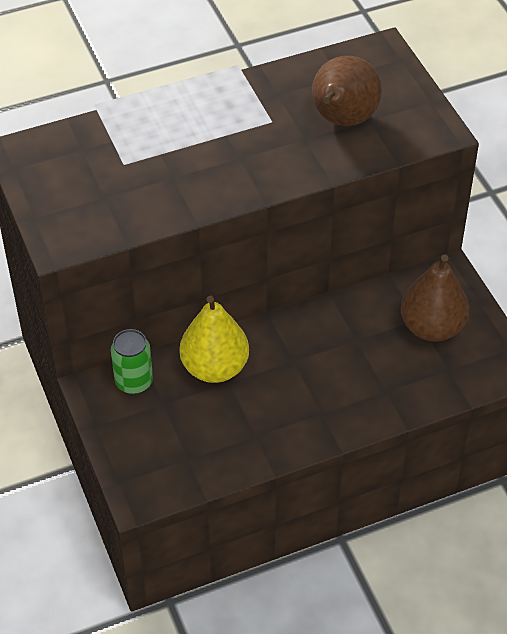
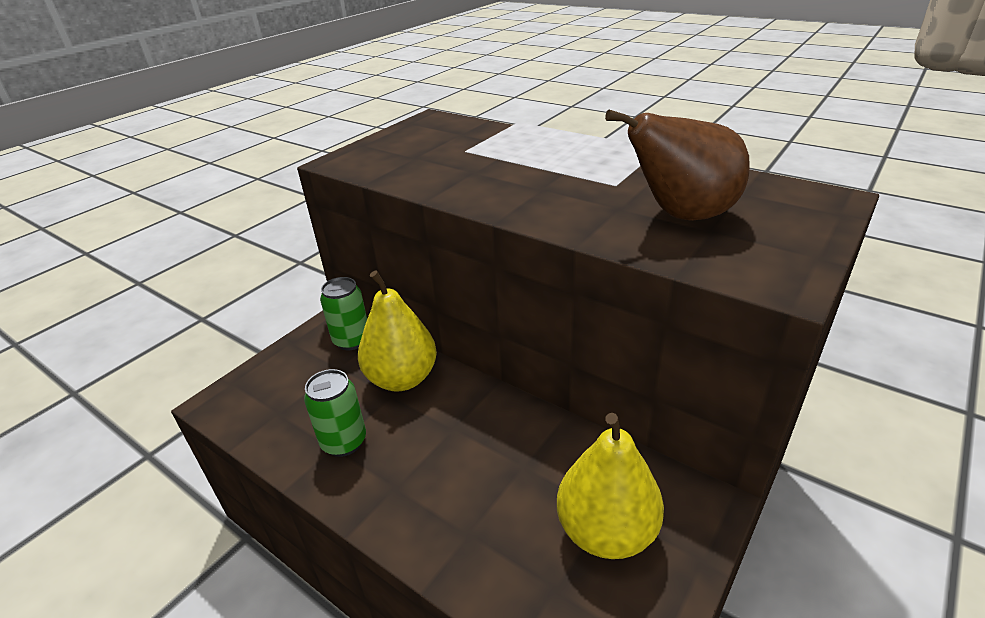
camera: 60 degrees right, 15 degrees down
brown pear [401,254,469,341] -> yellow pear [557,413,664,559]
none -> green can [304,369,366,457]

